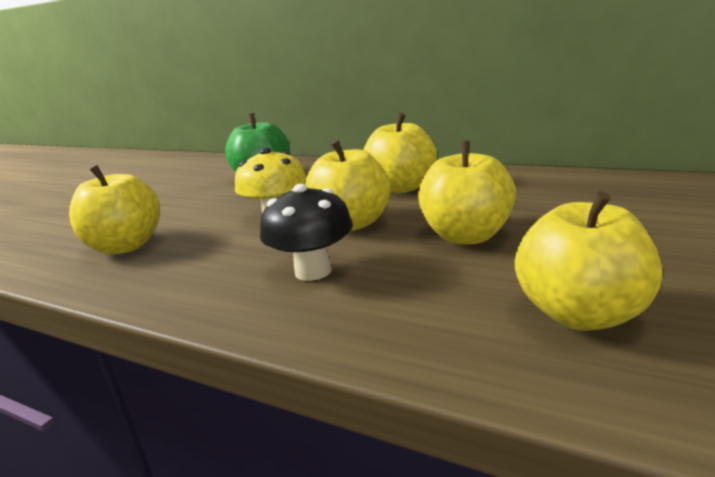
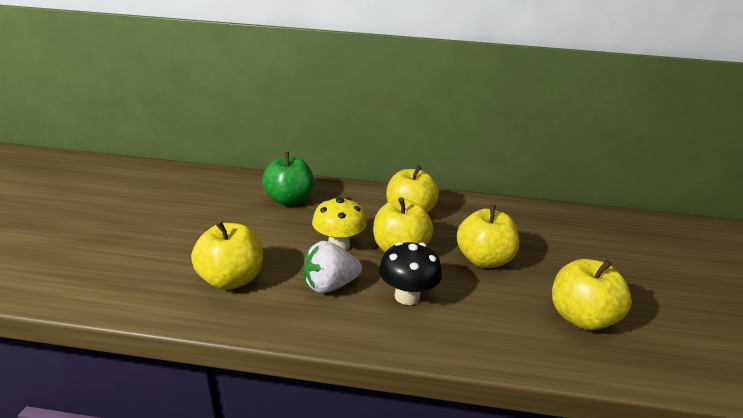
camera: 25 degrees left, 5 degrees up
none -> white strawberry [303,241,362,293]

